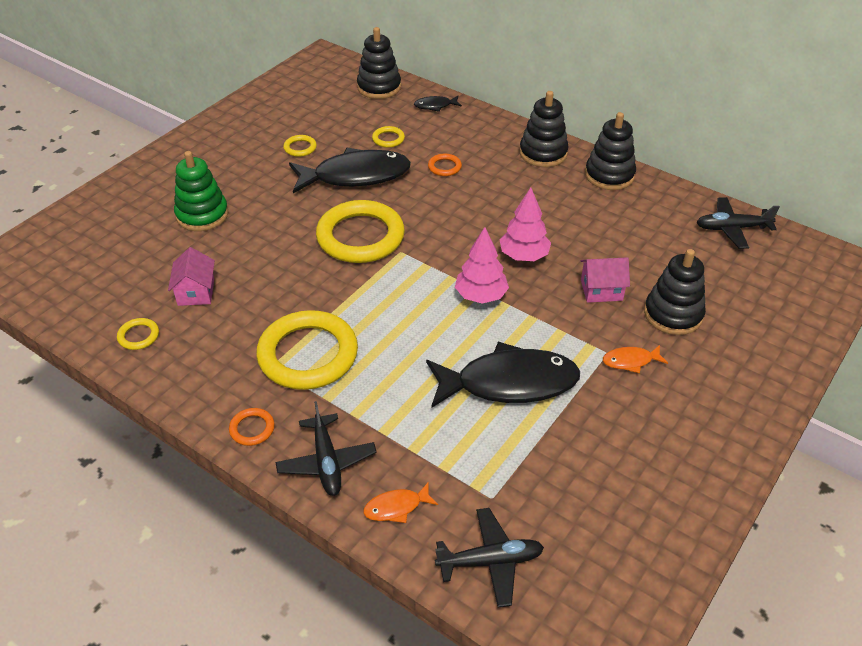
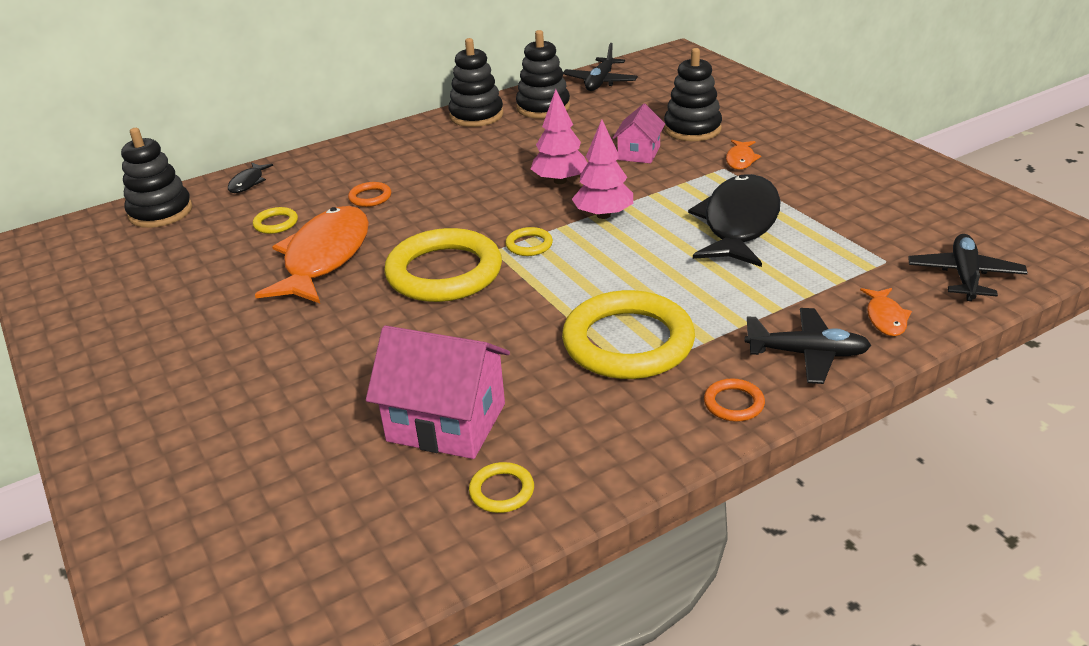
camera: 65 degrees left, 10 degrees down
pink house [168,247,215,306] -> pink house [366,325,510,459], size x1.69
green stacking toy [174,151,229,231] -> none
yellow ring [283,135,317,157] -> yellow ring moved to [505,227,553,256]
black fish [289,148,411,193] -> orange fish [255,206,369,303]
black stacking toy [520,91,569,167] -> black stacking toy moved to [516,30,570,118]

